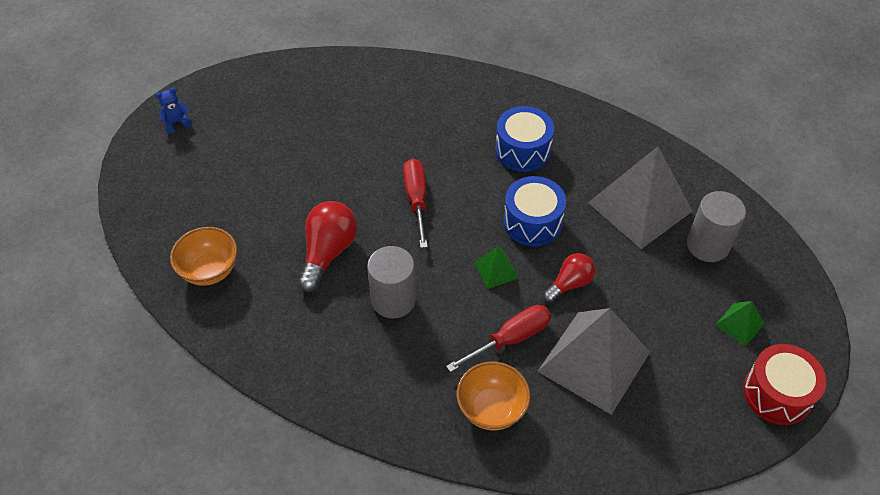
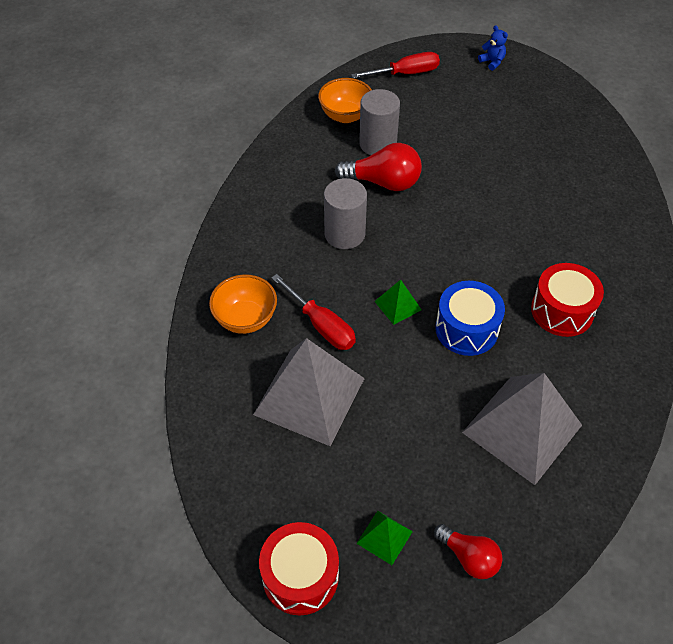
camera: 80 degrees right, 0 degrees up
red screwdriver [403,159,428,248] -> red screwdriver moved to [351,52,440,78]
blue drum [495,106,554,172] -> red drum [531,263,604,337]
red light bulb [543,253,596,303] -> red light bulb moved to [434,524,503,579]
grey cylinder [687,191,746,262] -> grey cylinder moved to [359,89,400,155]

